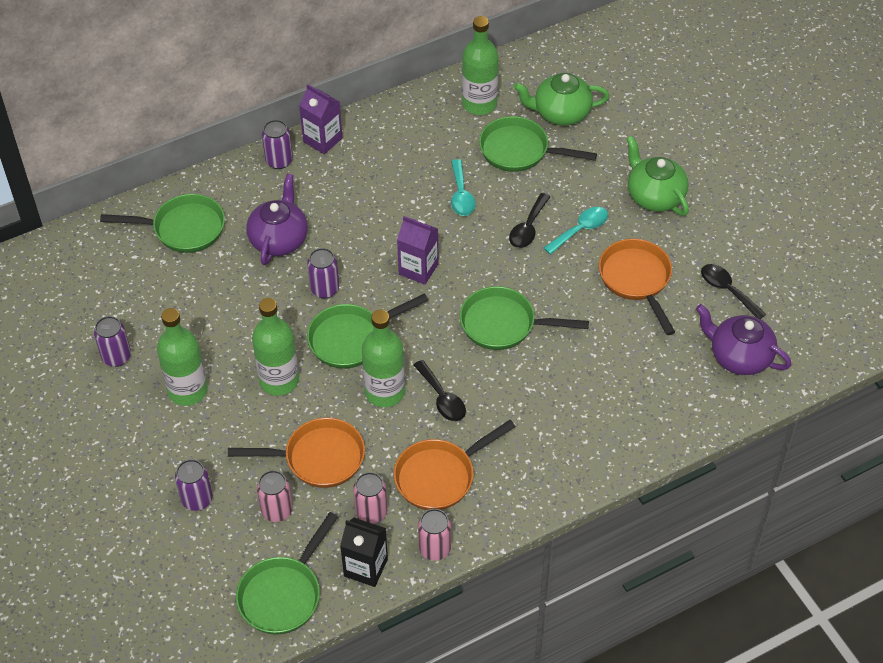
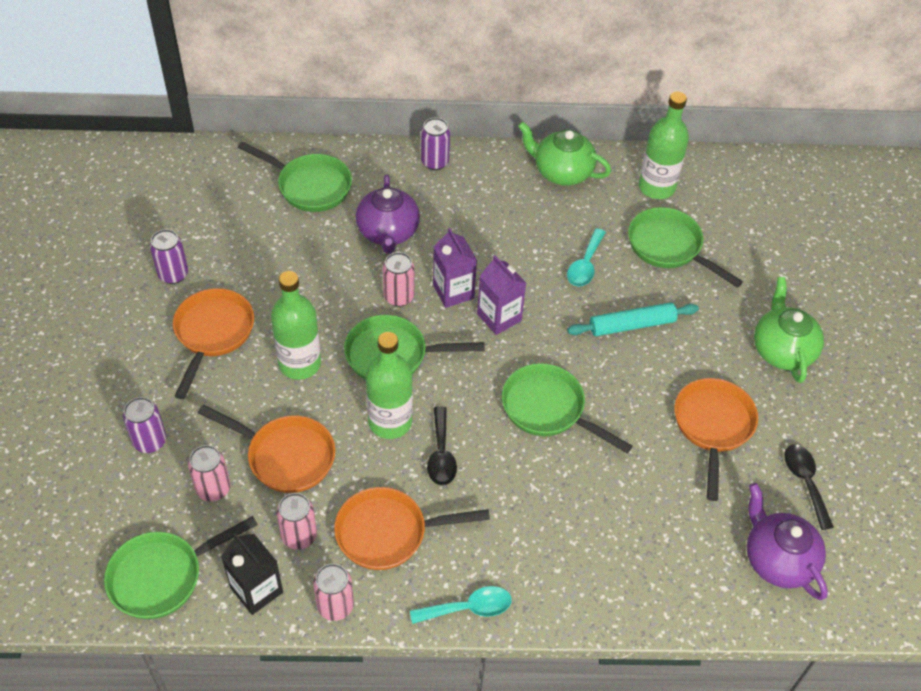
camera: 25 degrees right, 0 degrees up
green bottle [157,308,208,406] -> orange pan [173,288,254,399]
purple teapot [246,174,308,265] -> purple teapot turned 135 degrees clockwise [356,174,420,254]
purple carton [299,84,342,154] -> purple carton moved to [433,228,477,308]
purple can [307,248,339,299] -> pink can [383,252,415,307]
black spoon [509,193,550,248] -> turquoise rolling pin [567,302,699,336]
green teapot [514,73,609,125] -> green teapot moved to [518,122,611,186]
turquoise spoon [544,207,608,255] -> turquoise spoon moved to [410,586,511,624]

